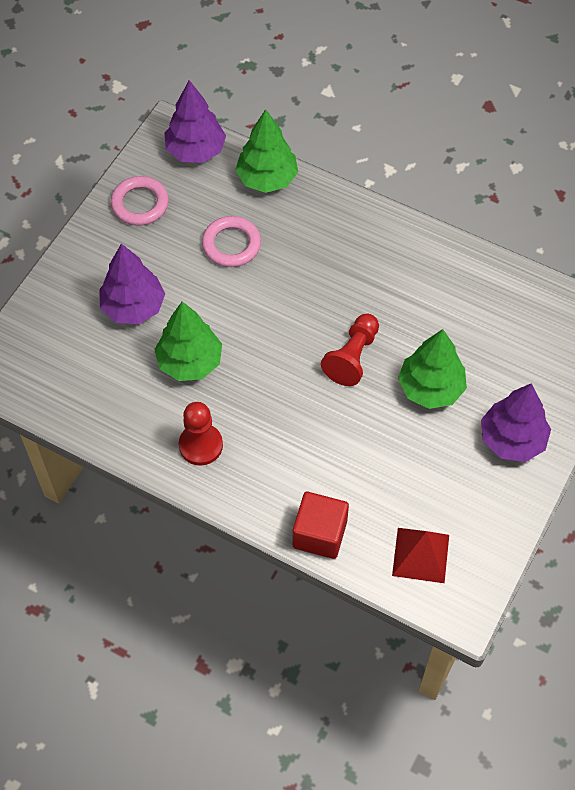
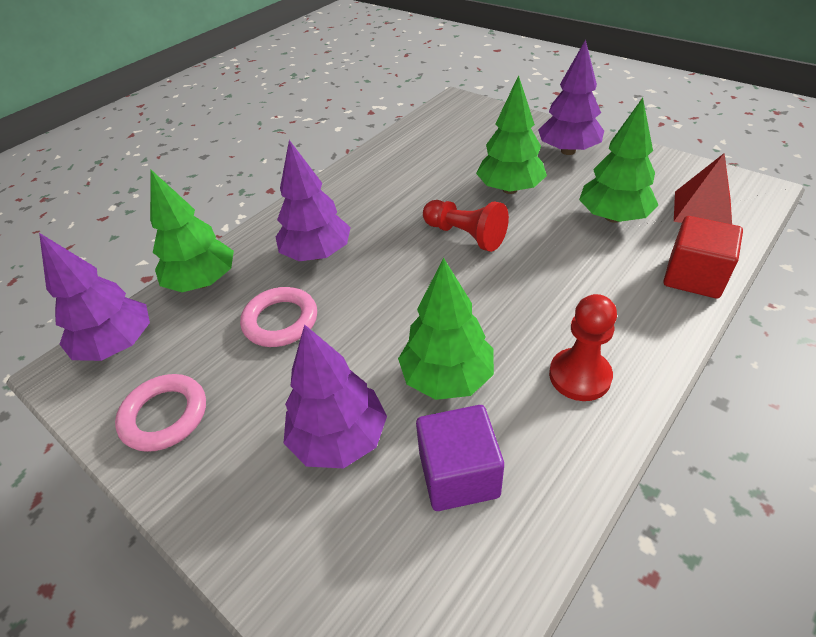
camera: 75 degrees left, 15 degrees down
none -> purple tree [276,140,351,261]
none -> purple cube [416,405,504,511]
none -> green tree [579,98,658,223]

